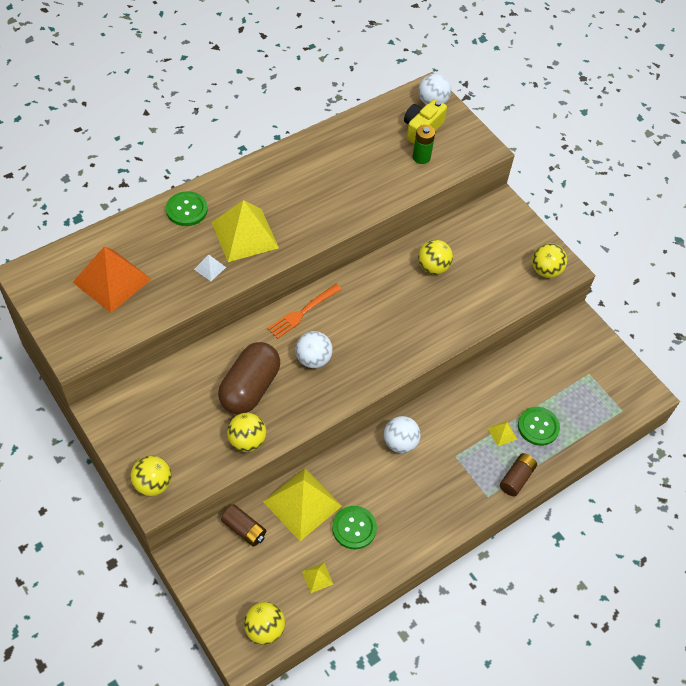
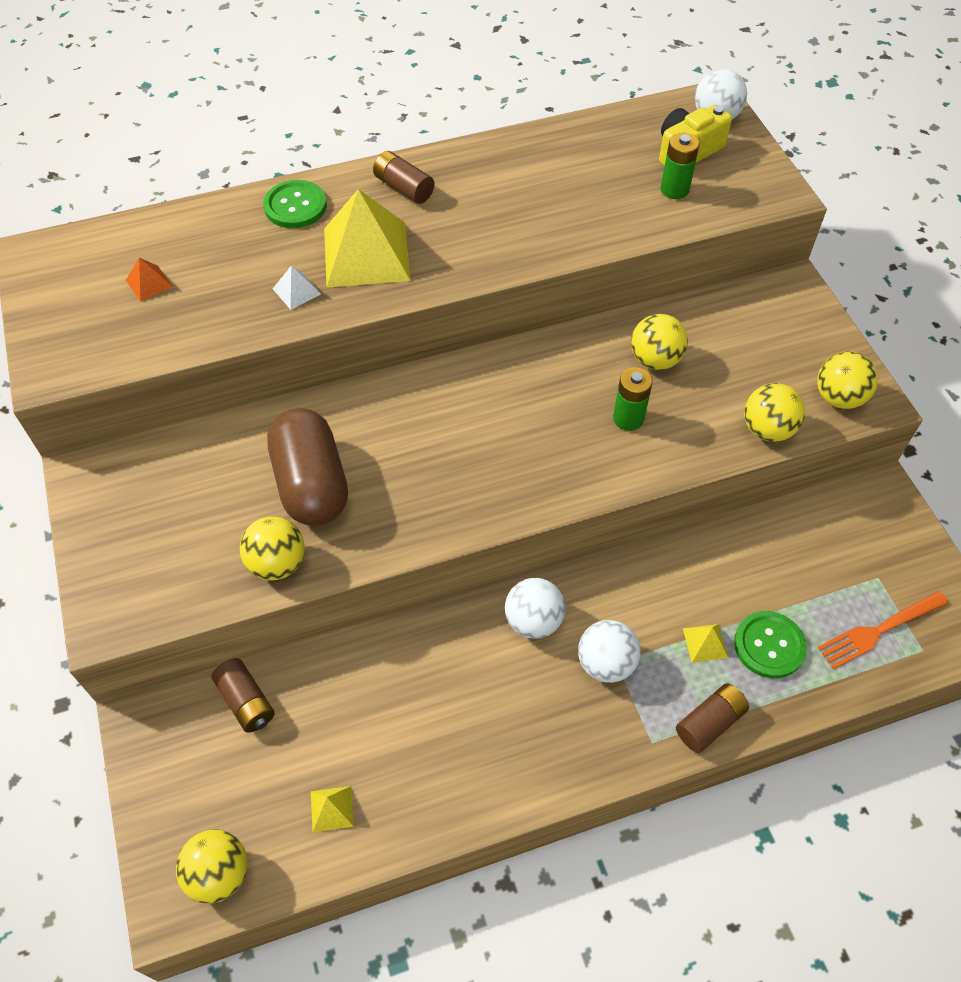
camera: 20 degrees right, 0 degrees up
orange pyramid [73,247,151,313] -> orange pyramid [126,258,173,302], size x0.42
yellow ball [131,456,171,496] -> yellow ball moved to [744,383,805,442]
brown capsule [218,342,280,414] -> brown capsule turned 60 degrees counterclockwise [267,408,348,526]
yellow pyramid [263,468,342,541] -> none
orange fork [267,284,342,339] -> orange fork moved to [817,591,949,669]
white ball [295,331,333,368] -> white ball moved to [578,620,641,683]
green button [332,506,377,550] -> none
none -> brown battery [373,151,434,204]
none -> green battery [613,367,653,431]

